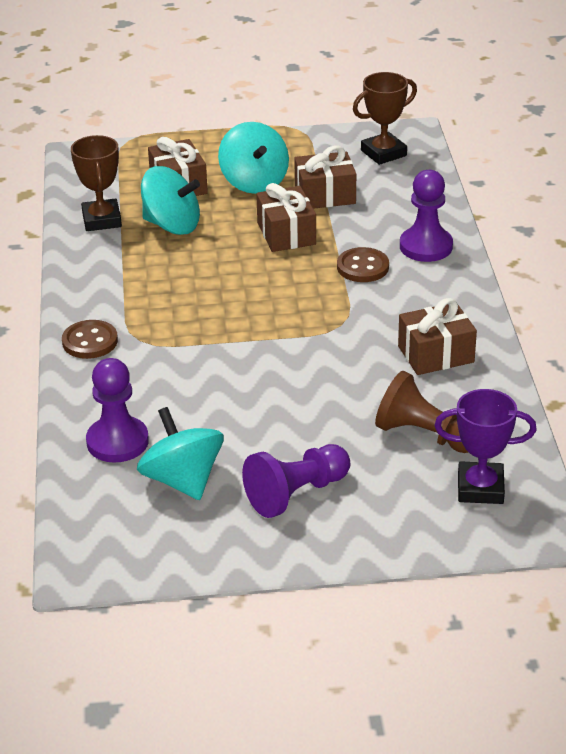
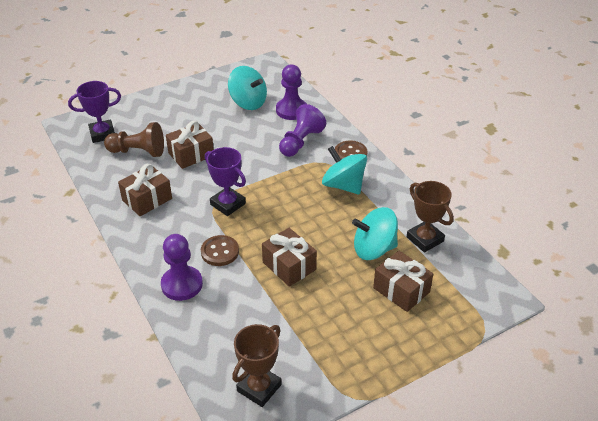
camera: 155 degrees right, 5 degrees up
turquoise spinning top [218,122,289,194] -> turquoise spinning top moved to [322,146,367,195]
purple pawn [242,444,350,518] -> purple pawn moved to [279,104,326,157]
brown gift [294,145,356,209] -> brown gift moved to [166,121,214,169]
none -> purple trophy [205,147,246,216]

